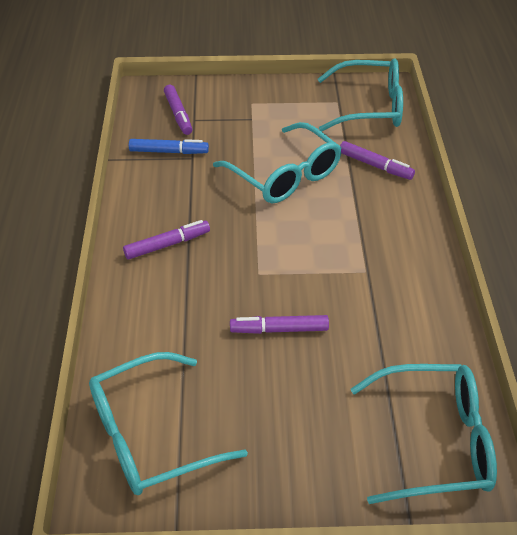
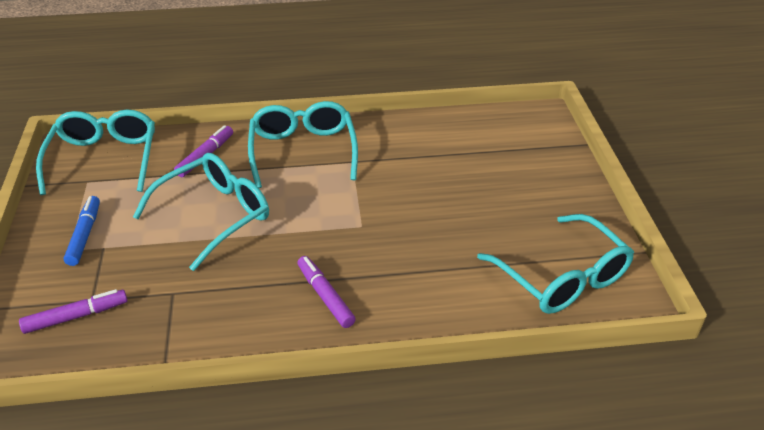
camera: 95 degrees left, 5 degrees down
blue marker [129,139,209,154] -> blue marker moved to [63,196,100,266]
purple marker [230,315,329,334] -> none
turquoise glasses [351,364,497,504] -> turquoise glasses moved to [248,101,358,188]

